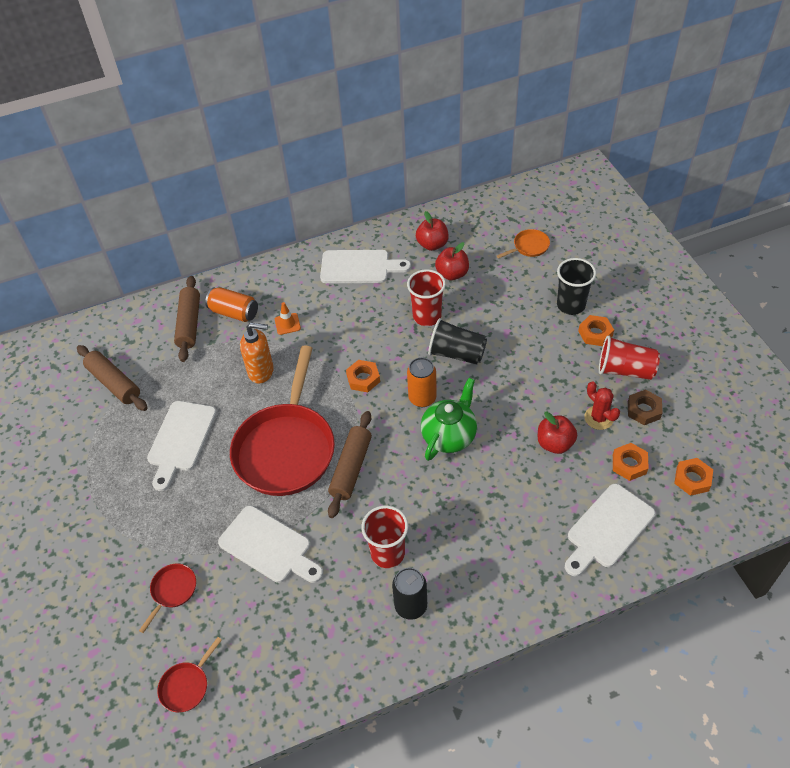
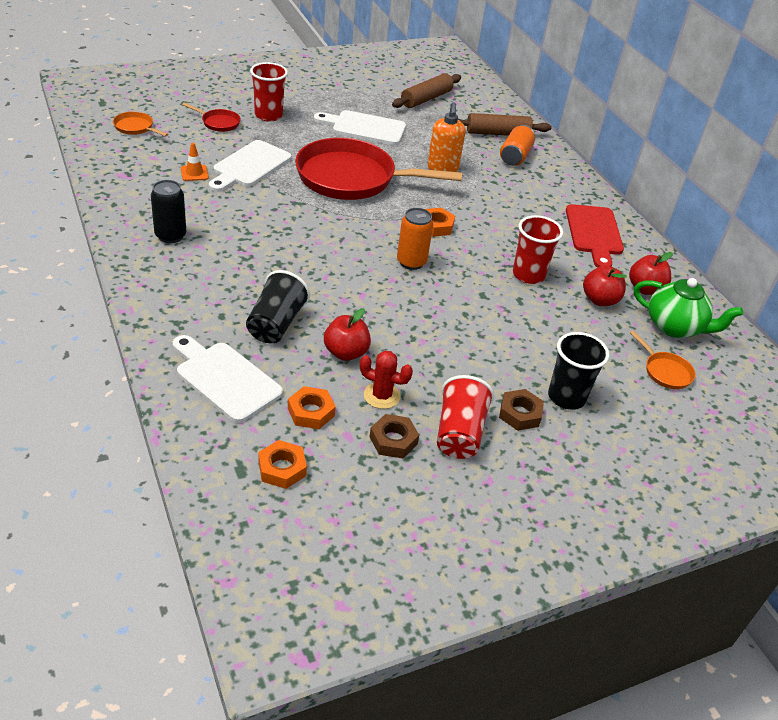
camera: 80 degrees right, 10 degrees down
red pan [157,637,222,712] -> orange pan [113,112,168,137]
orange traffic cone [275,302,301,335] -> orange traffic cone moved to [181,143,209,181]
white cutting board [320,250,411,283] -> red cutting board [566,204,624,268]
brown rolling pin [328,411,372,518] -> none
red cup [361,505,408,568] -> red cup moved to [250,62,288,121]
green teapot [421,378,477,461] -> green teapot moved to [634,278,743,338]
black cup [428,318,487,365] -> black cup moved to [246,270,310,343]
orange nut [578,315,614,346] -> brown nut [499,389,544,431]
red cactus [584,381,620,430] -> red cactus turned 60 degrees clockwise [360,351,413,409]

